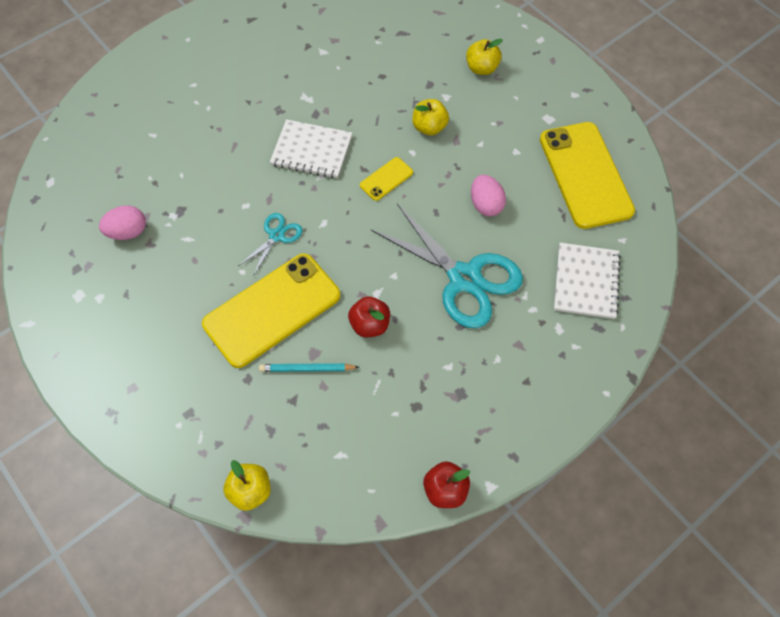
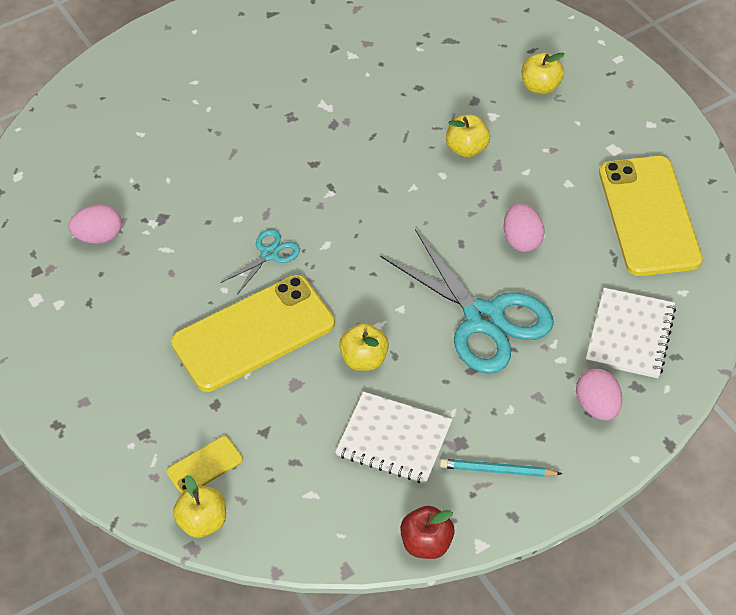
camera: 10 degrees right, 10 degrees down
turquoise pencil [259,363,359,372] -> turquoise pencil moved to [440,459,562,477]
white notebook [270,119,352,178] -> white notebook moved to [335,392,452,484]
red apple [348,296,390,337] -> yellow apple [339,323,389,371]
yellow phone [360,157,413,201] -> yellow phone moved to [167,436,243,494]
none -> pink egg [576,369,622,421]

